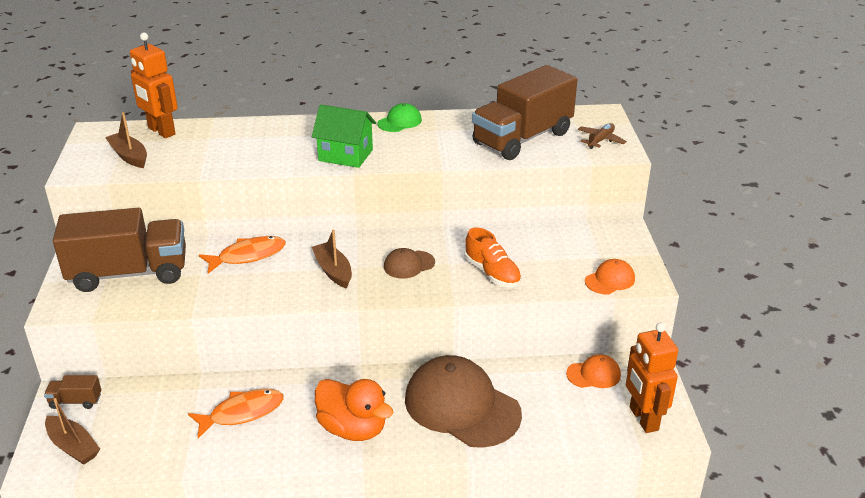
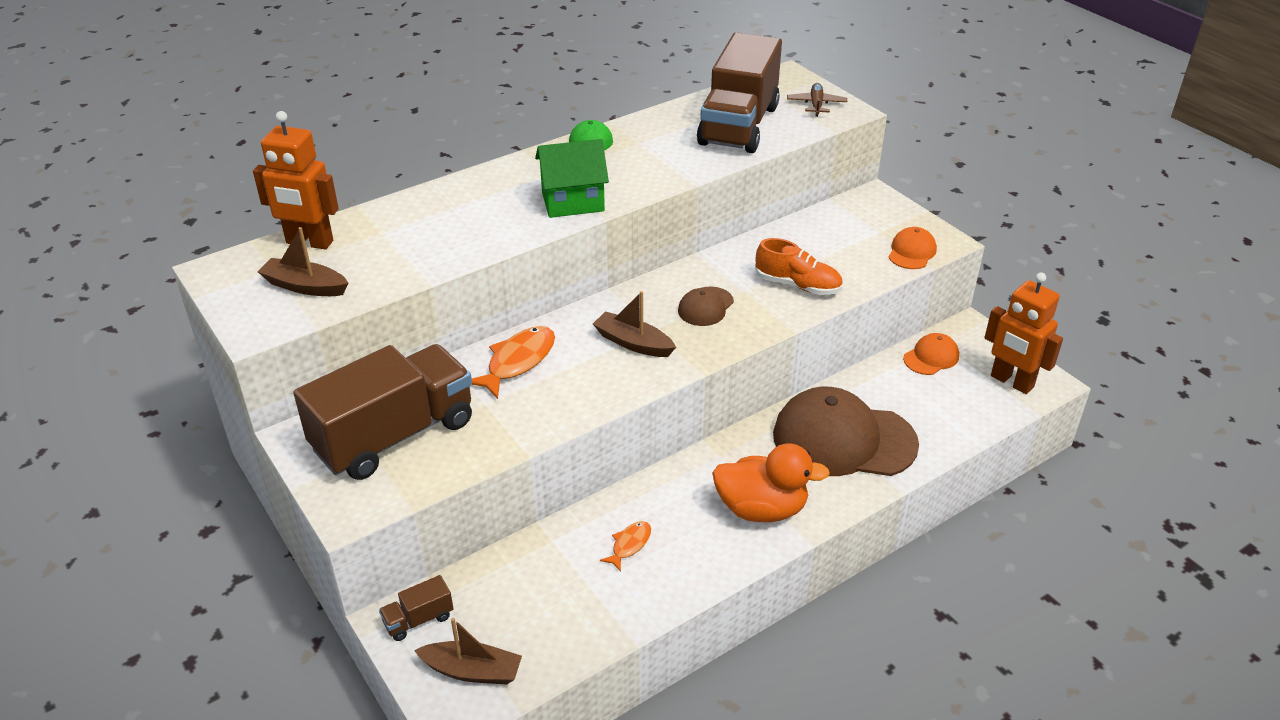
camera: 30 degrees left, 5 degrees up
orange fish [188,389,284,438] -> orange fish [600,521,651,572], size x0.56

